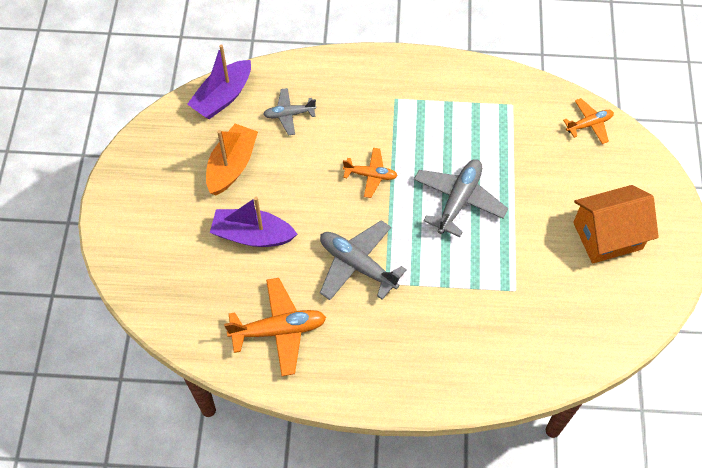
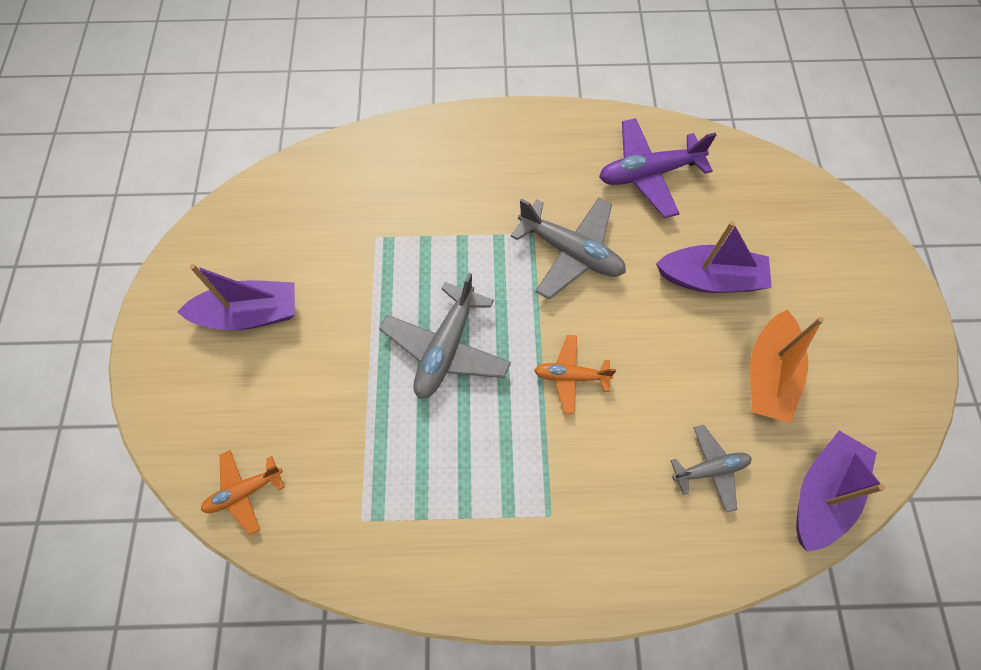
camera: 175 degrees right, 5 degrees up
orange plane [224,278,326,376] -> purple plane [599,118,716,218]
orange house [573,185,659,264] -> purple boat [177,264,295,330]

